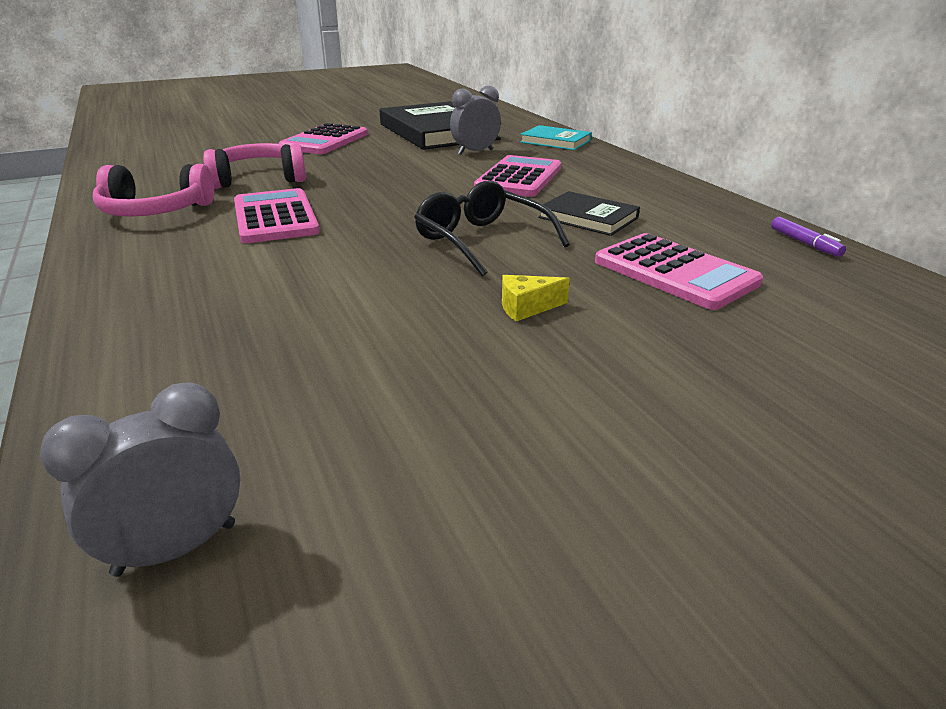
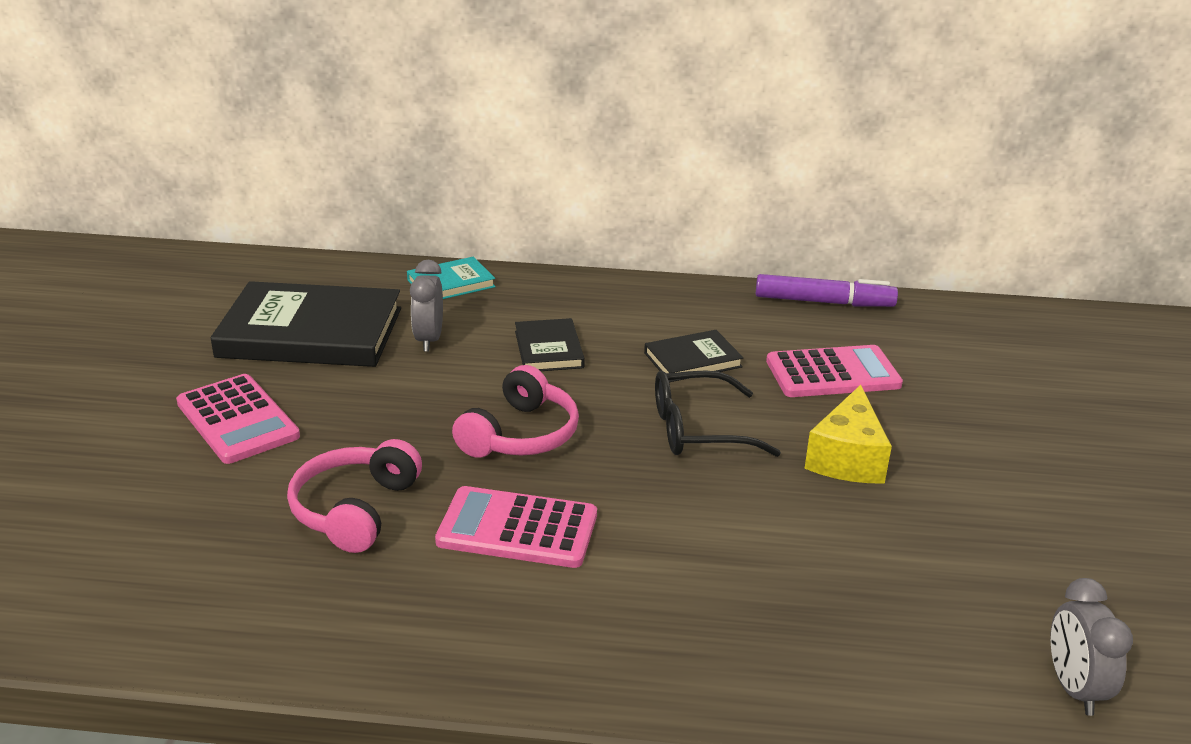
camera: 60 degrees left, 0 degrees up
pink headphones [93,164,214,217] -> pink headphones moved to [452,365,579,458]
pink calculator [474,155,561,197] -> black book [515,318,585,371]
yellow cheese [502,275,570,321] -> yellow cheese [804,385,892,483], size x1.93
purple marker [771,217,846,257] -> purple marker [756,274,898,307], size x2.00

